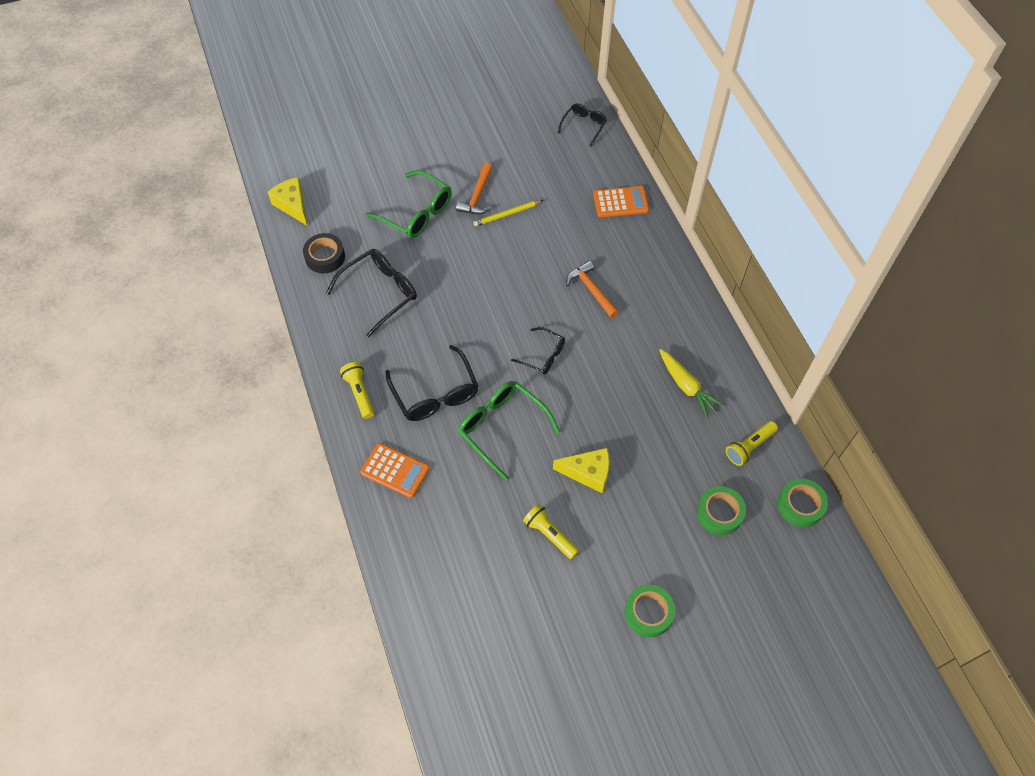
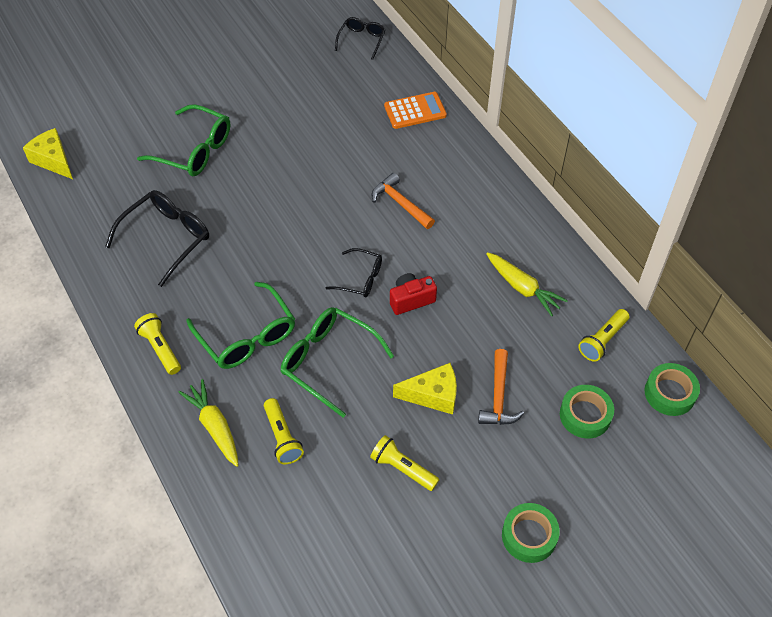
camera: 10 degrees left, 5 degrees down
black tape [303,233,345,274] -> none
orange calculator [360,443,430,498] -> yellow carrot [178,379,239,467]
black glasses [385,345,478,421] -> green glasses [186,282,295,369]
orange hammer [456,163,493,214] -> orange hammer moved to [478,349,524,425]
yellow pencil [473,200,544,226] -> none
none -> yellow flashlight [264,398,304,464]
none -> red camera [390,273,437,315]

